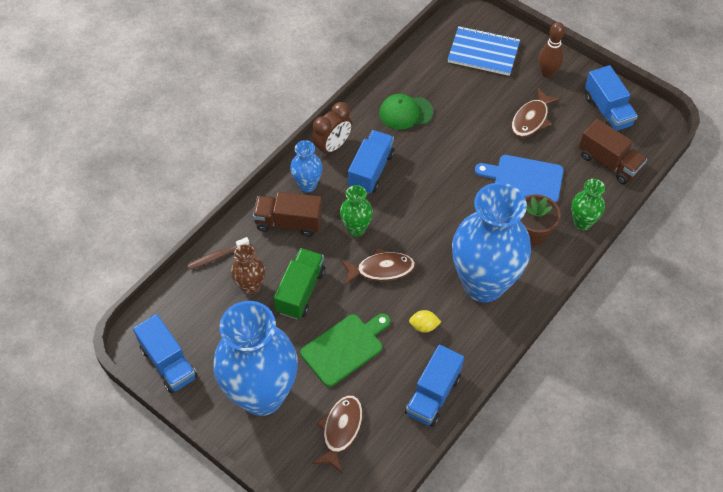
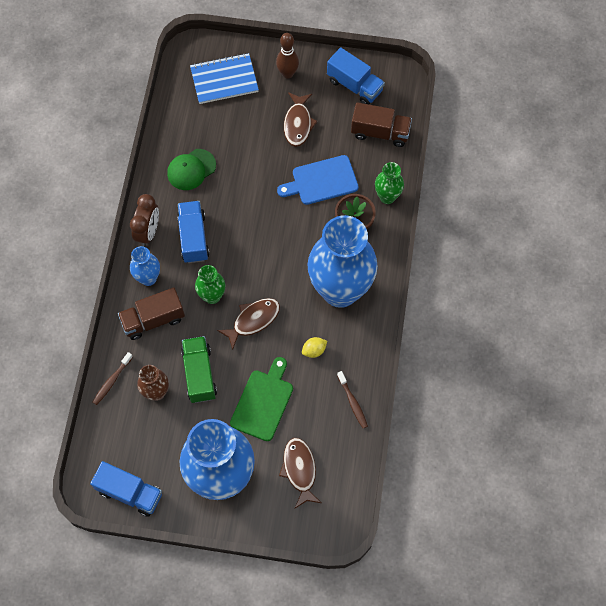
camera: 30 degrees left, 10 degrees up
blue truck [405,345,464,427] -> brown toothbrush [337,371,368,429]

